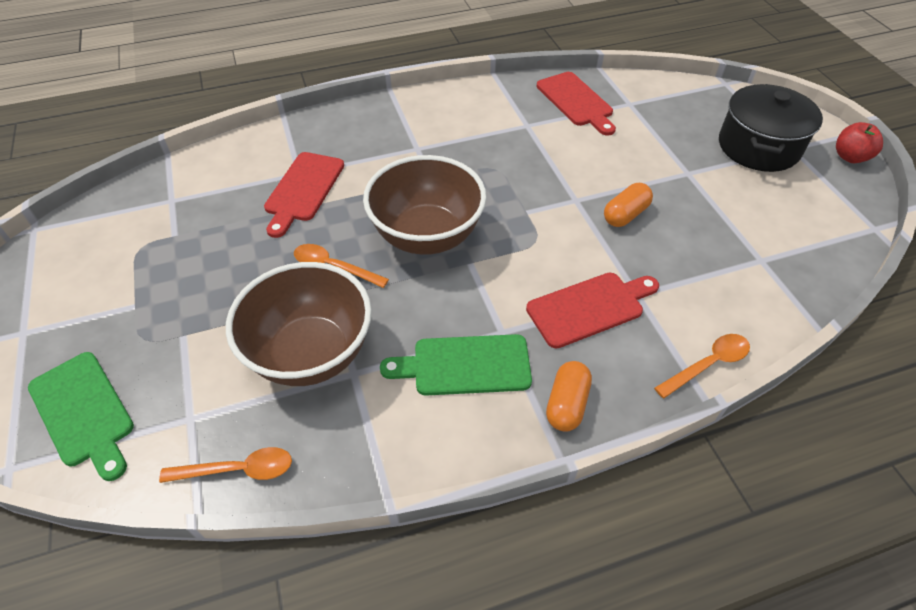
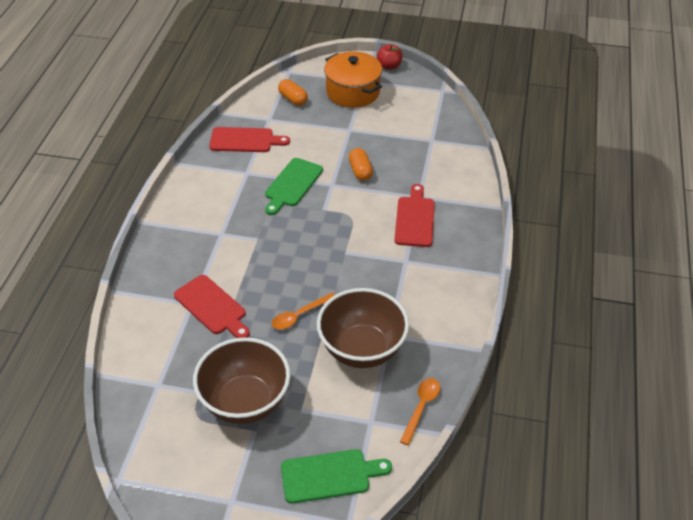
camera: 60 degrees left, 5 degrees down
brown bowl [363,155,487,255] -> brown bowl moved to [193,337,290,424]
green cutting board [380,334,532,396] -> green cutting board moved to [265,158,323,215]
orange capsule [546,361,592,432] -> orange capsule moved to [278,79,308,105]
orange spoon [654,334,750,398] -> none
black pot [719,84,823,172] -> orange pot [324,52,382,108]

